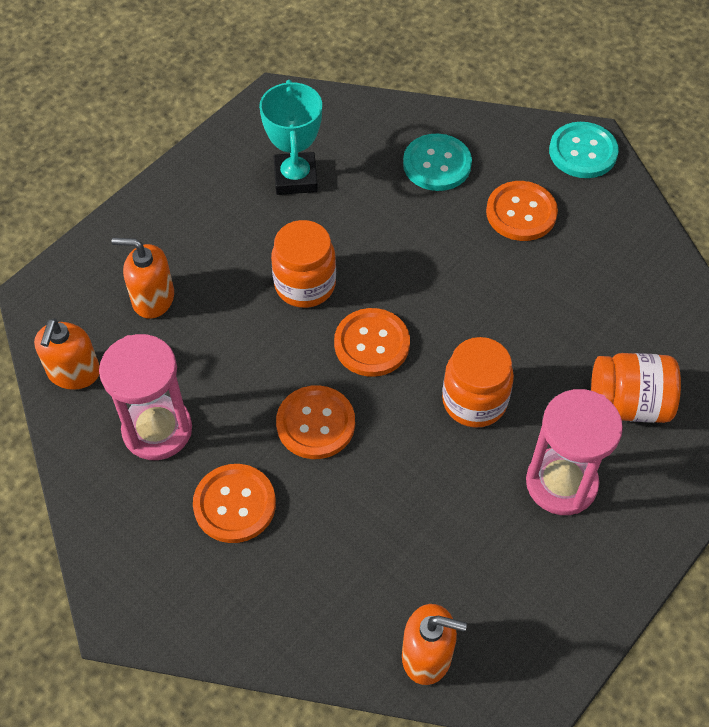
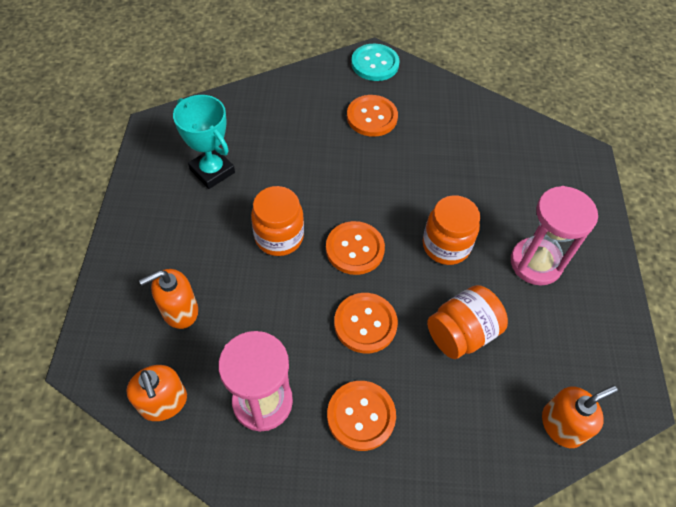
camera: 40 degrees left, 0 degrees up
turquoise button [403,133,472,191] -> none
orange jar [591,353,681,423] -> orange jar moved to [427,285,508,359]

